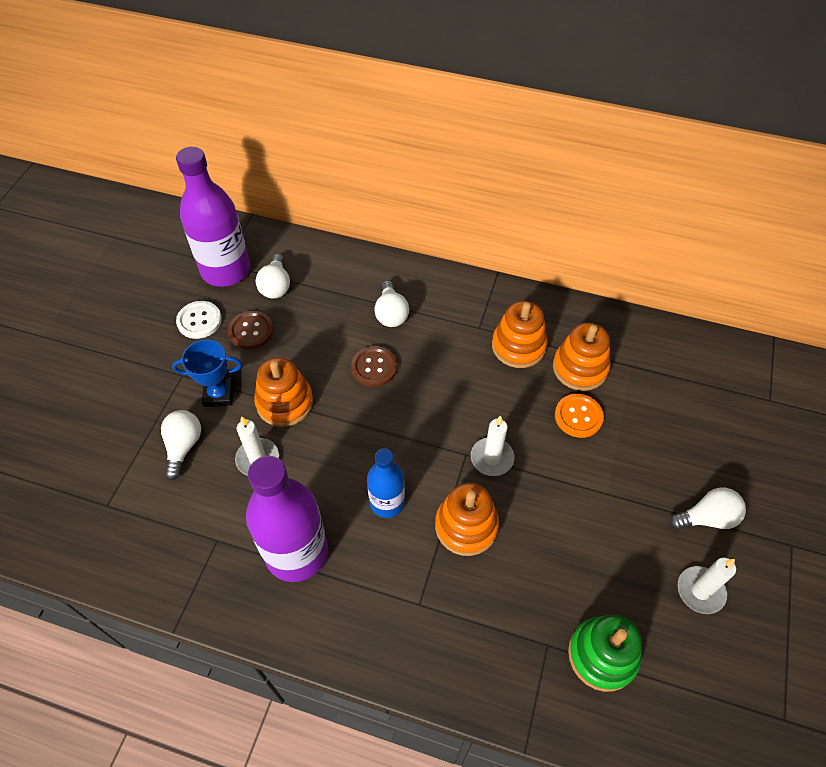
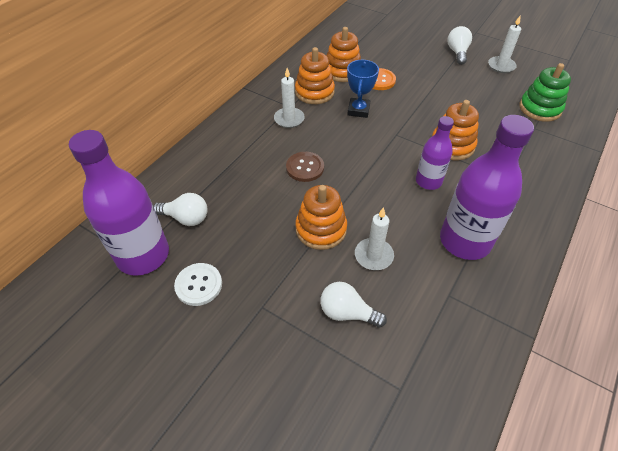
camera: 75 degrees left, 5 degrees down
blue trophy [172,340,242,407] -> blue trophy moved to [347,60,379,118]
brown button [228,311,273,349] -> none
blue bottle [367,448,405,518] -> purple bottle [416,116,454,190]
white light bulb [374,281,409,327] -> none
white candle [471,415,515,476] -> white candle moved to [274,68,305,128]

